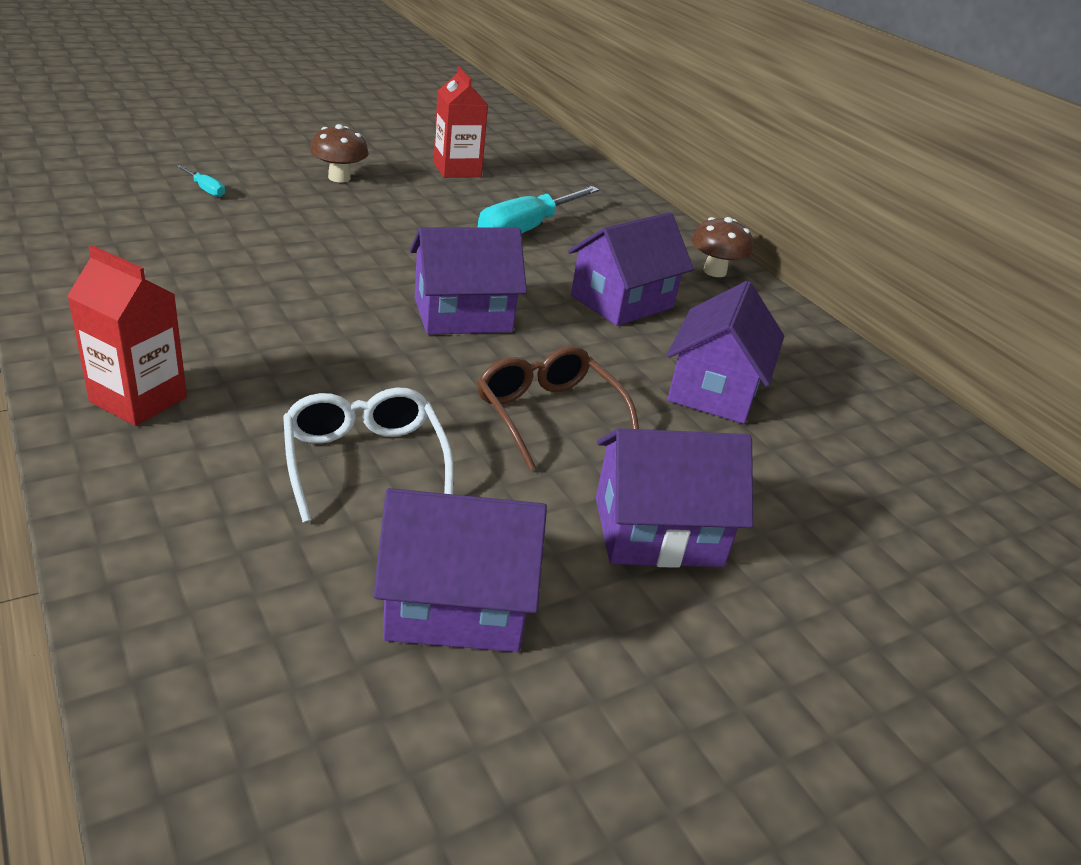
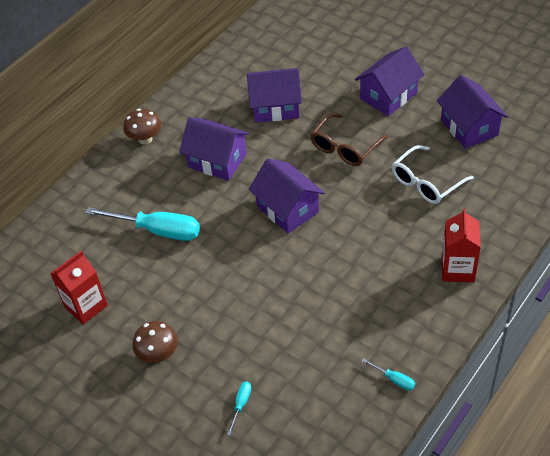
camera: 105 degrees left, 15 degrees up
purple house [596,428,753,568] -> purple house turned 75 degrees clockwise [355,46,424,116]
none -> turquoise screwdriver [362,358,415,390]

